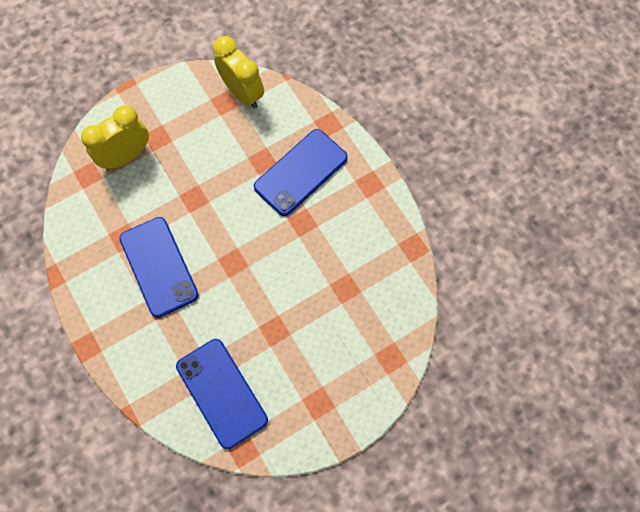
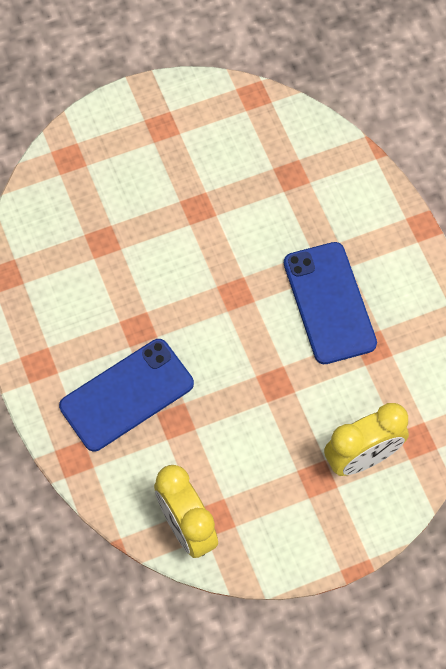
camera: 170 degrees left, 5 degrees down
blue phone [176,339,268,449] -> none

